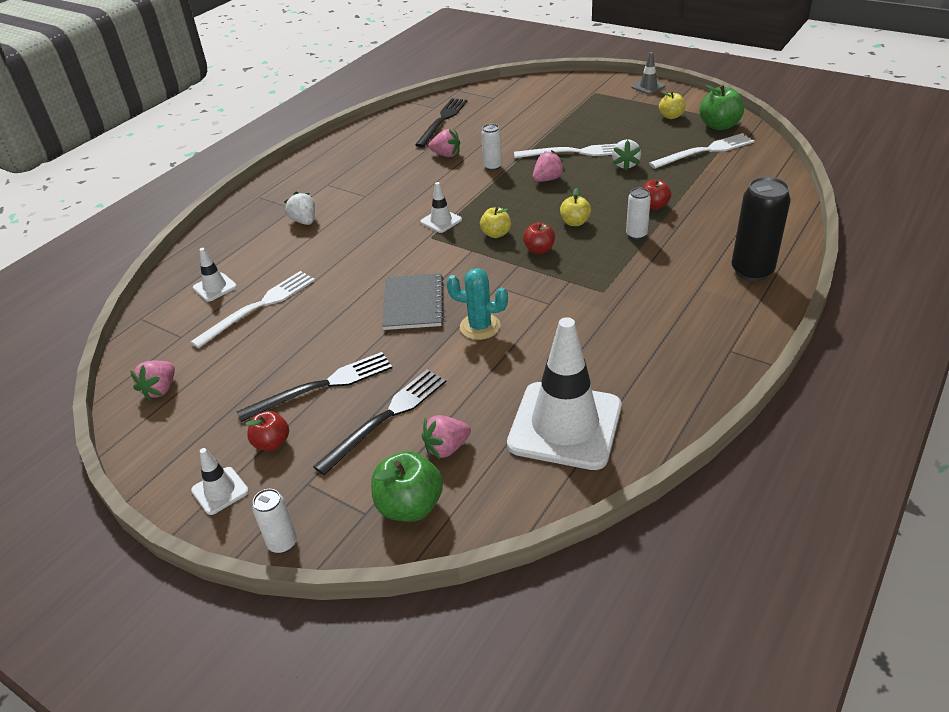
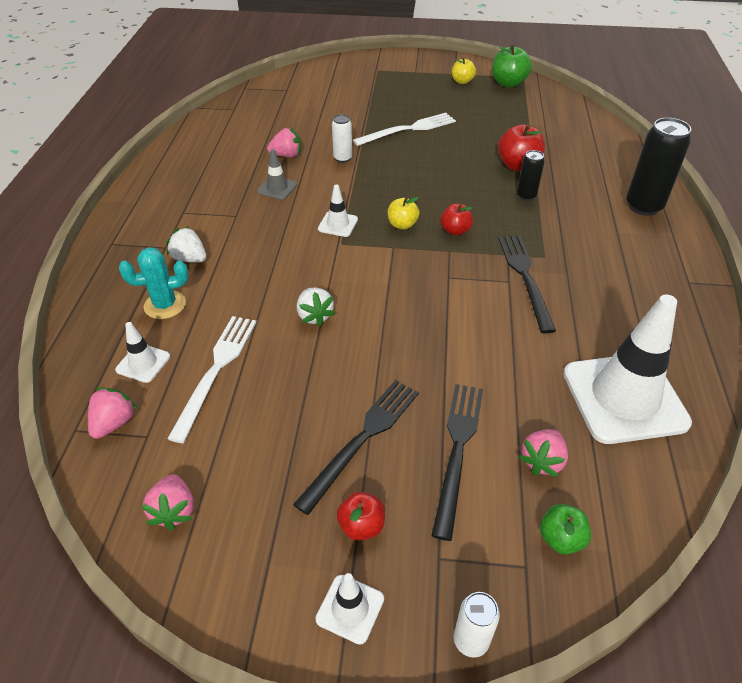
camera: 30 degrees left, 5 degrees up
green apple [371,451,443,522] -> green apple [540,504,591,554], size x0.63
grey notebook [382,273,444,330] -> none
black fork [415,98,467,148] -> black fork moved to [498,235,556,334]
turquoise cactus [446,268,508,340] -> turquoise cactus moved to [119,247,188,319]
pink strawberry [533,150,565,182] -> pink strawberry moved to [88,387,137,439]
yellow apple [560,188,591,226] -> none
white strawberry [612,139,641,170] -> white strawberry moved to [297,287,335,326]
white can [626,187,651,240] -> black can [517,150,545,201]
grey traffic cone [631,52,666,94] -> grey traffic cone moved to [257,149,297,200]
red apple [642,180,671,210] -> red apple [498,124,545,171], size x1.60
white fork [649,133,754,169] -> none

